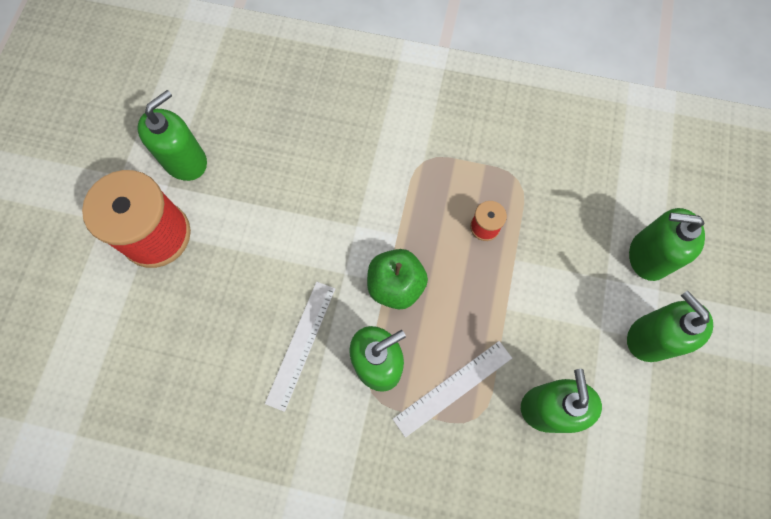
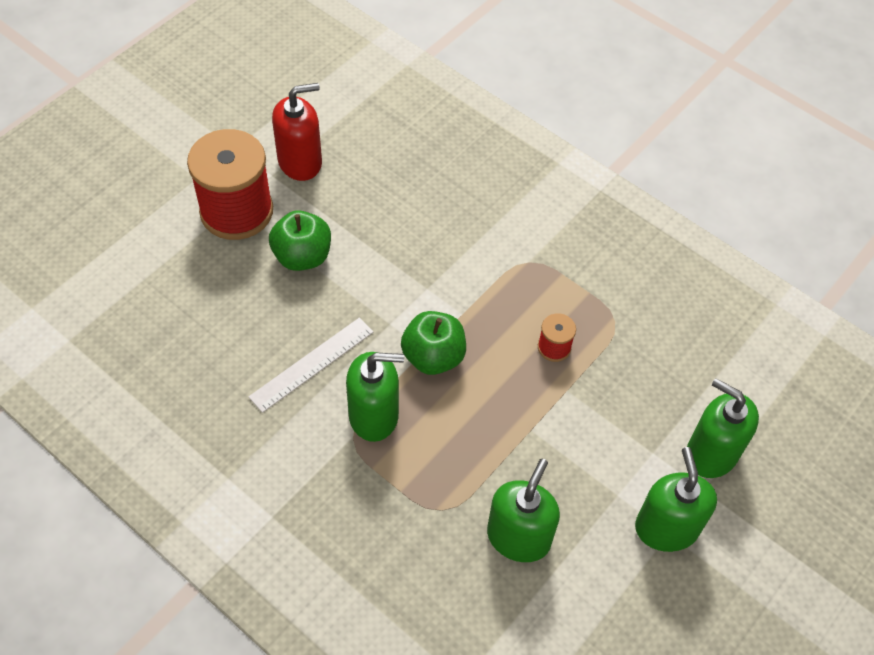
camera: 25 degrees right, 15 degrees down
green soap dispenser [137,90,207,181] -> red soap dispenser [272,83,322,181]
white ruler [393,341,512,438] -> none
none -> green apple [269,210,331,271]

